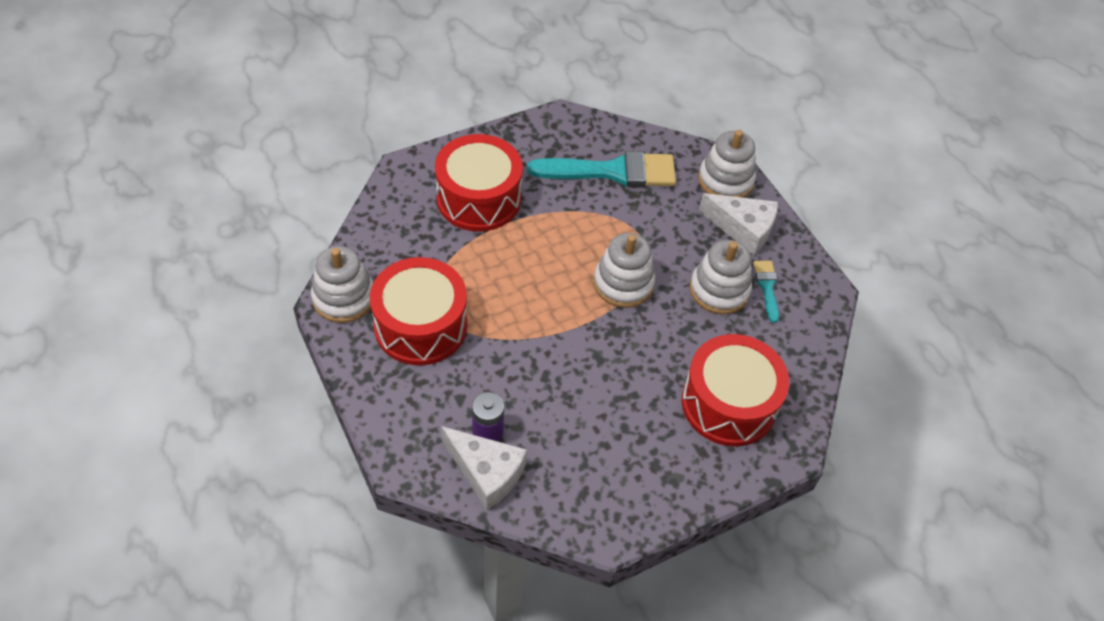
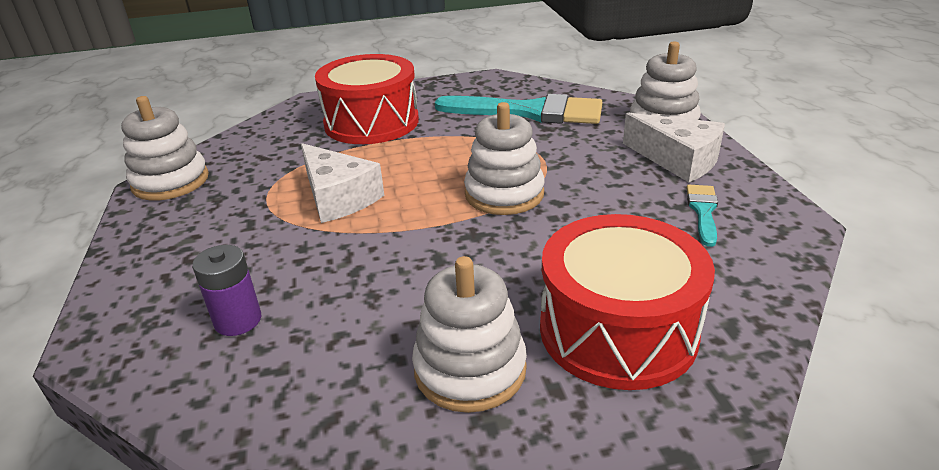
camera: 20 degrees right, 20 degrees down
red drum [370,257,467,365] -> none
white cheese [441,426,527,510] -> white cheese moved to [301,143,384,223]
white stacking toy [690,240,752,314] -> white stacking toy moved to [412,256,527,413]

